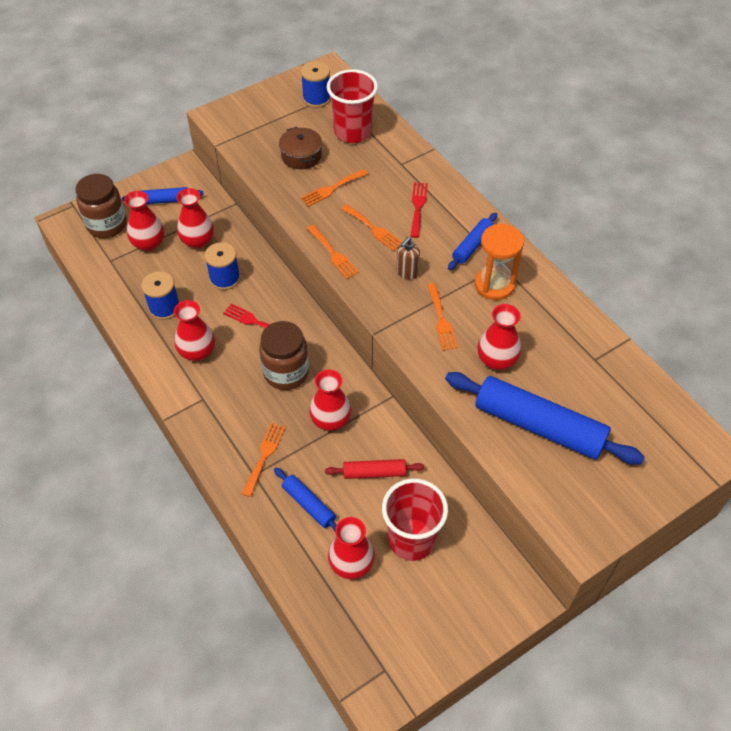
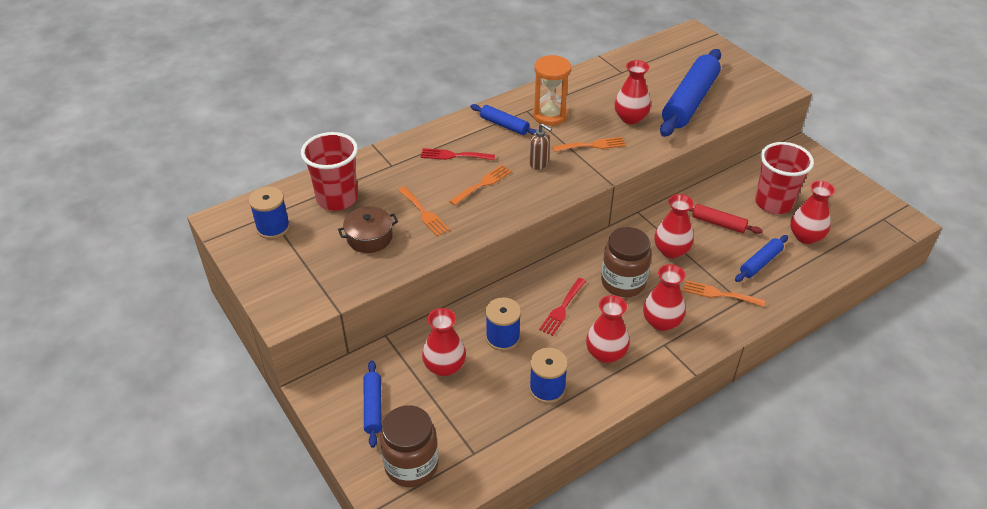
camera: 90 degrees left, 10 degrees down
red vase [124,191,164,251] -> red vase moved to [643,264,686,331]
orange fork [307,225,359,279] -> none
red rolling pin [325,459,424,479] -> red rolling pin turned 60 degrees counterclockwise [688,204,763,234]

